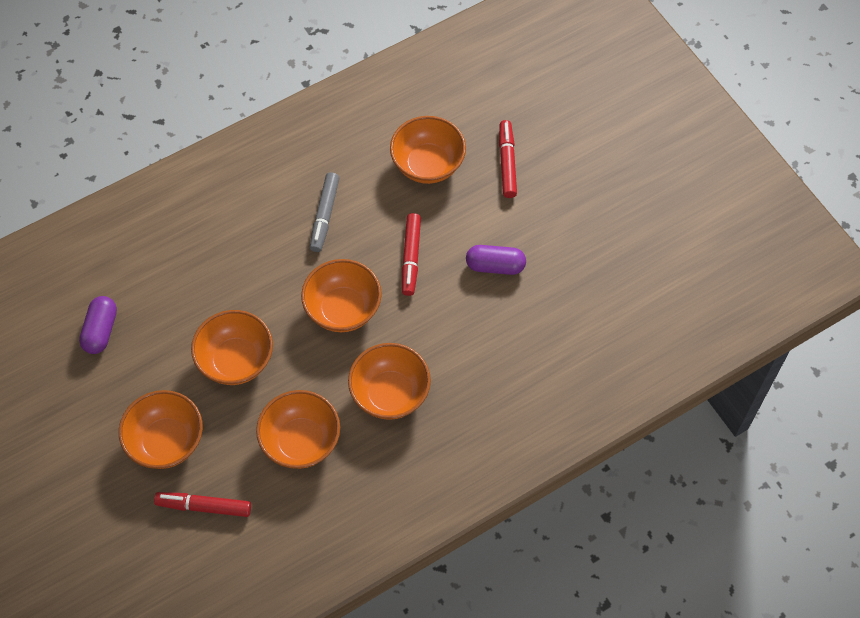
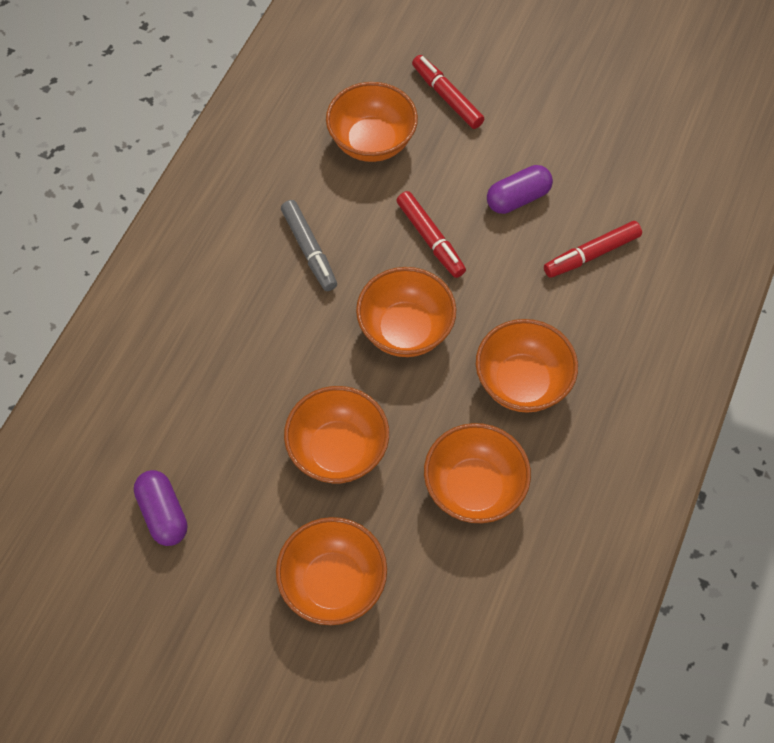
camera: 35 degrees left, 0 degrees up
red marker [154,492,251,517] -> red marker moved to [544,221,642,278]

